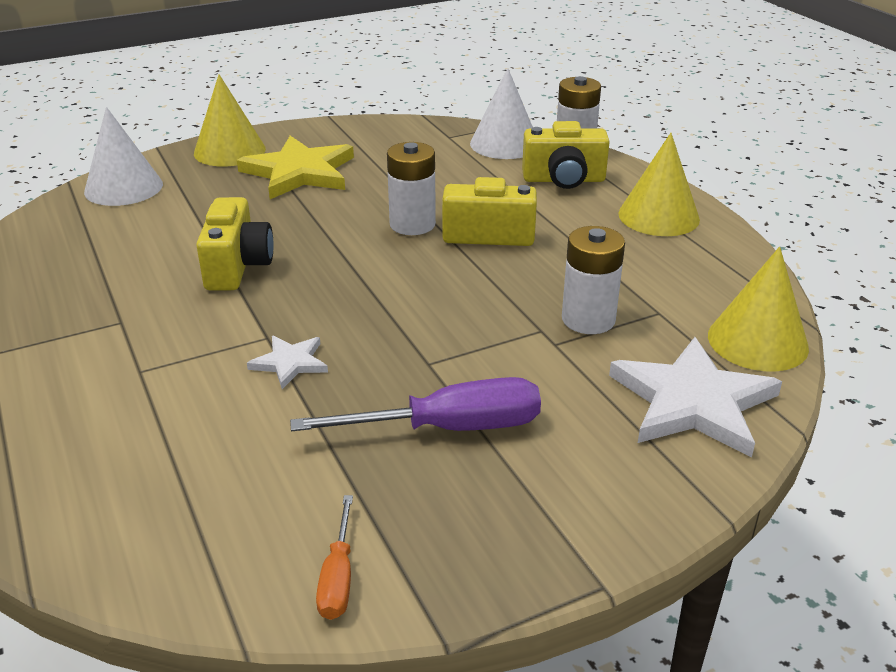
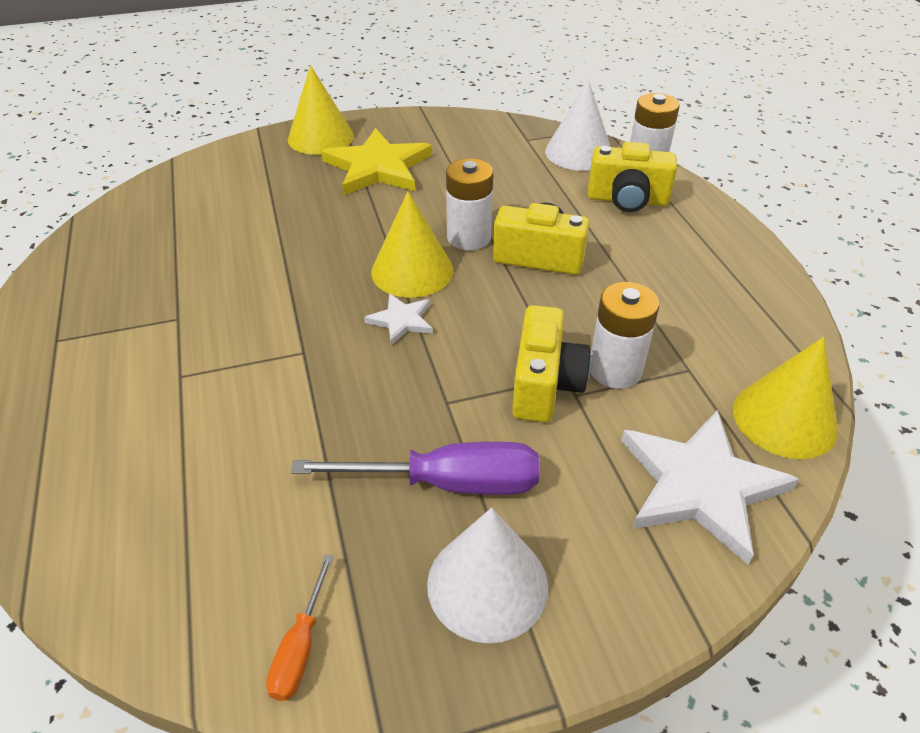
camera: 10 degrees right, 10 degrees up
white cone [84,107,163,206] -> white cone moved to [427,508,548,643]
yellow camera [196,197,274,290] -> yellow camera moved to [512,305,591,422]
white star [247,336,328,389] -> white star moved to [364,293,433,345]
yellow cone [618,133,700,236] -> yellow cone moved to [371,191,453,298]

